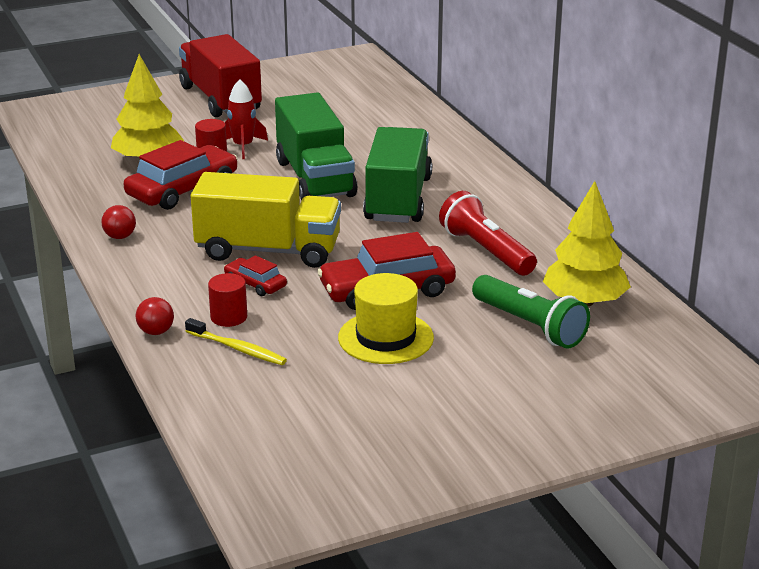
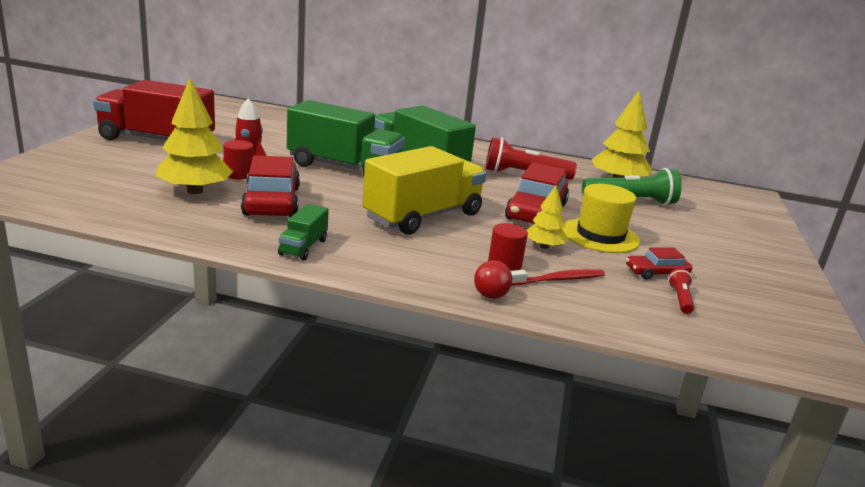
camera: 55 degrees left, 5 degrees down
red ball [101,205,136,239] -> green truck [278,204,329,260]
yellow toothbrush [185,318,287,365] -> red toothbrush [511,269,605,286]
red car [224,255,287,296] -> red car moved to [626,248,692,280]
none -> yellow tree [527,185,568,249]
none -> red flashlight [668,268,694,314]

